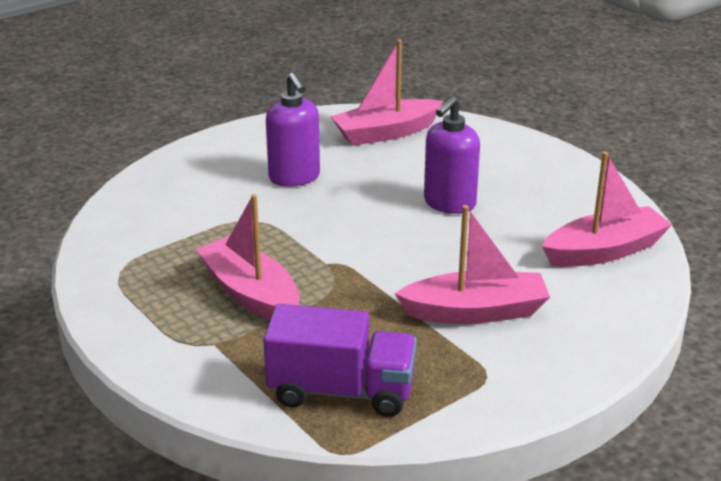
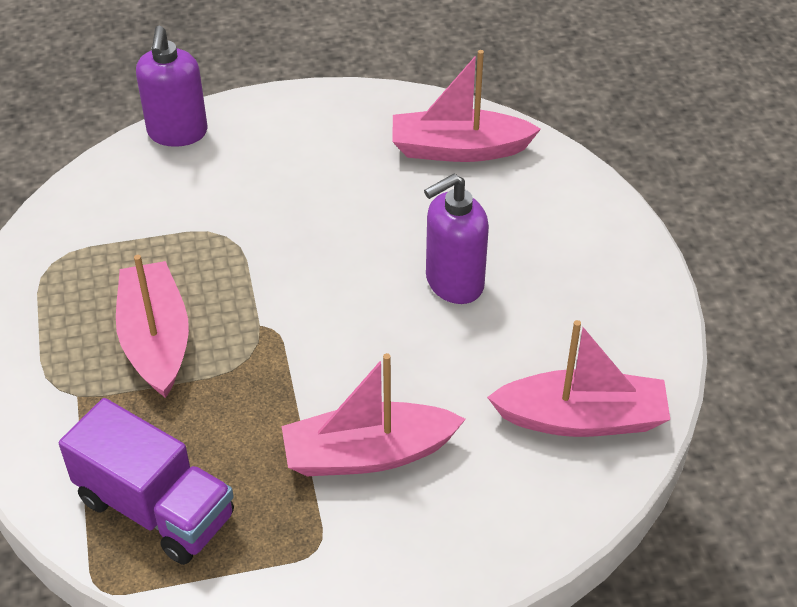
camera: 25 degrees right, 15 degrees up
purple soap dispenser [266,73,320,187] -> purple soap dispenser moved to [136,26,208,147]
pink boat [395,205,550,324] -> pink boat turned 150 degrees clockwise [281,353,466,476]

